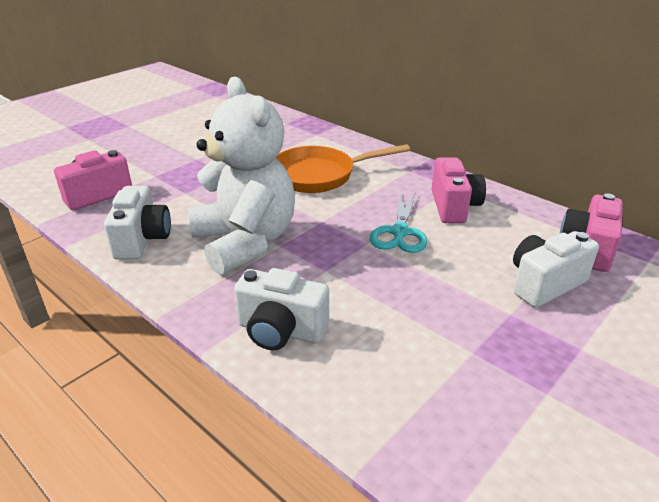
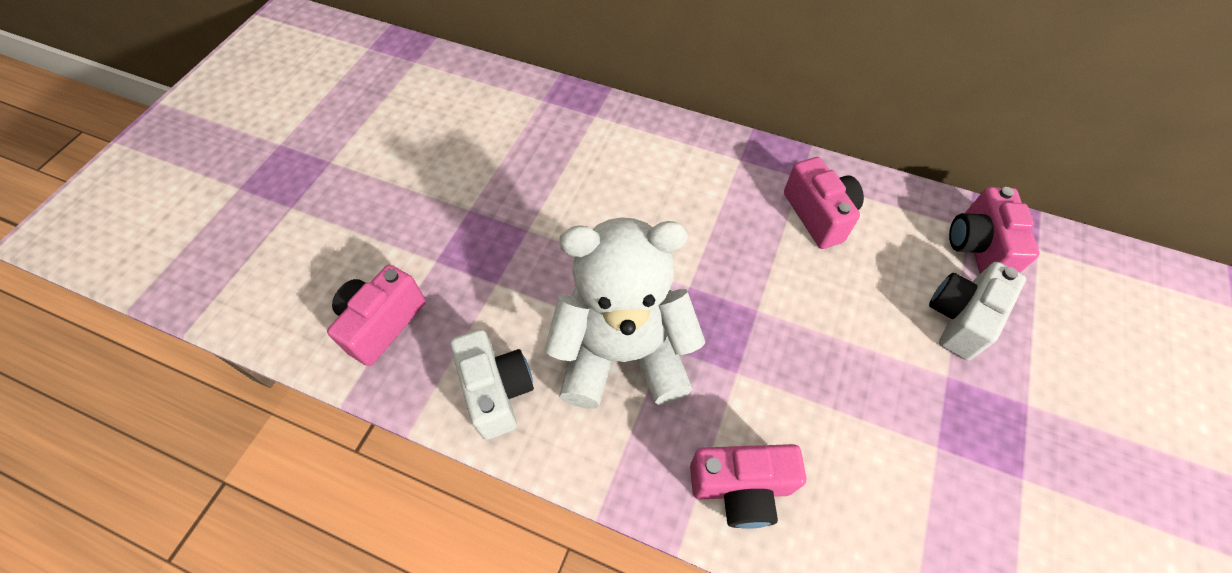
camera: 20 degrees left, 25 degrees up
white teddy bear [188,77,295,275] -> white teddy bear turned 45 degrees counterclockwise [544,217,706,409]
white camera [234,268,329,350] -> pink camera [690,444,806,529]
orange pan [276,144,410,193] -> none
turquoise scissors [370,192,427,253] -> none

